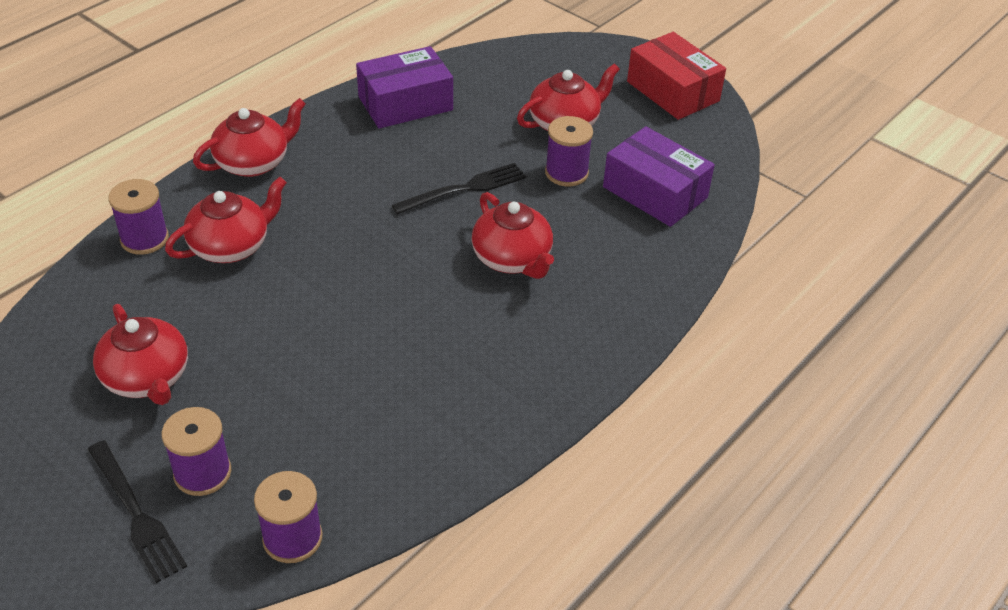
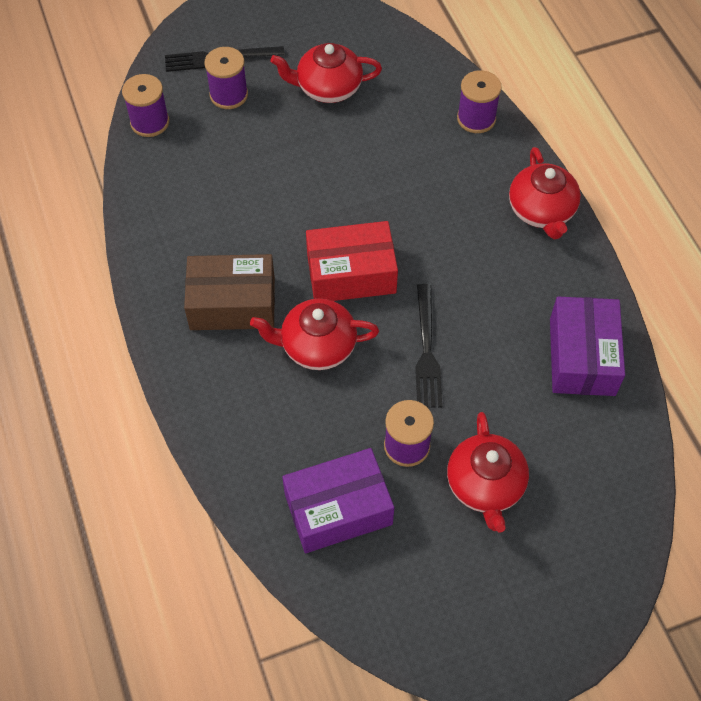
camera: 120 degrees right, 15 degrees up
red teapot [165,177,287,263] -> none
red box [627,32,726,120] -> red box moved to [306,221,398,301]
none -> brown box [184,254,275,330]

